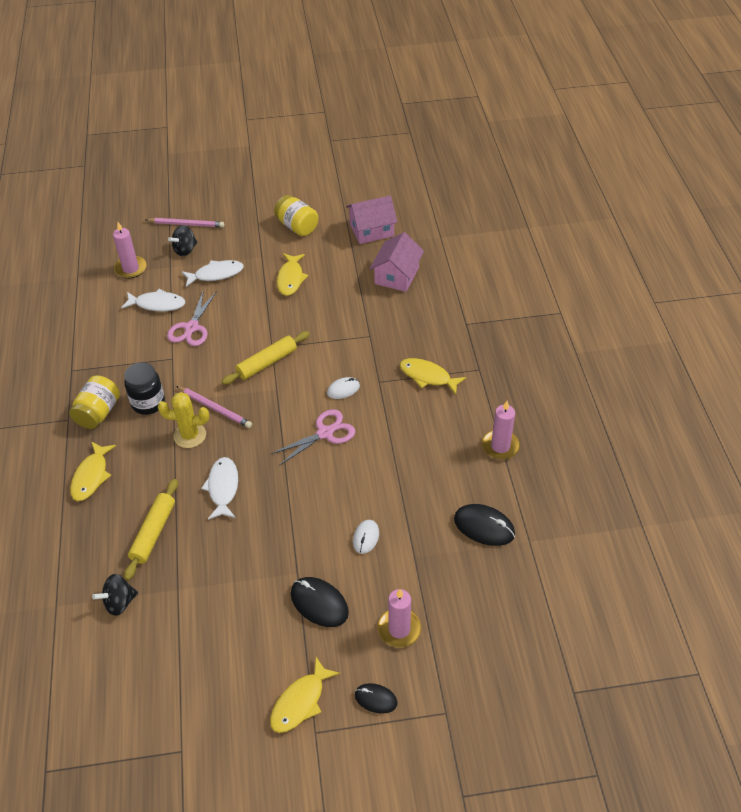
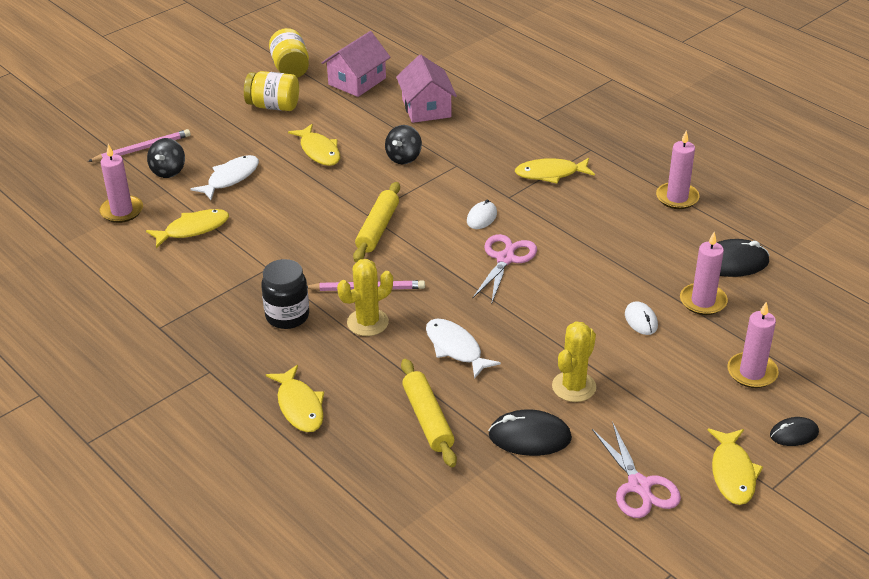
camera: 35 degrees left, 10 degrees down
yellow jar [69,376,120,429] -> yellow jar moved to [269,28,309,78]
black spinning top [92,574,138,616] -> black spinning top moved to [385,125,422,165]
white fish [121,289,185,311] -> yellow fish [146,209,229,248]
pink scissors [167,289,217,346] -> pink scissors moved to [592,422,681,518]
black mouse [291,577,349,627] -> black mouse moved to [488,410,572,456]
none -> yellow cactus [552,321,596,402]
none -> pink candle [680,232,728,315]

